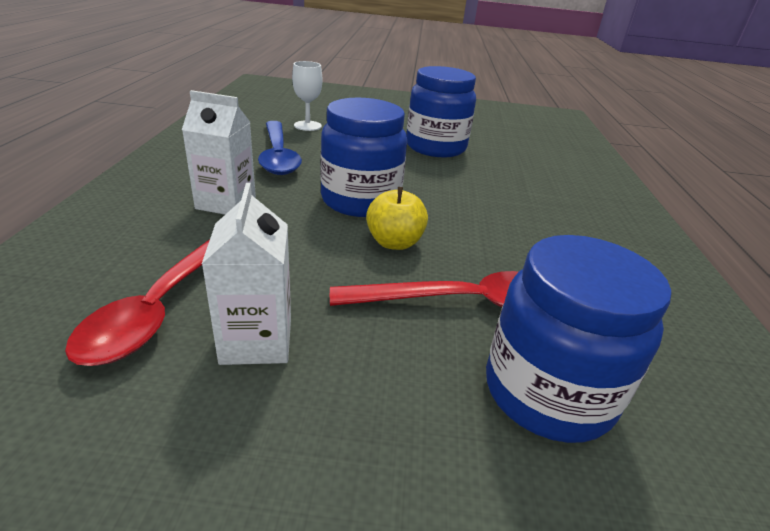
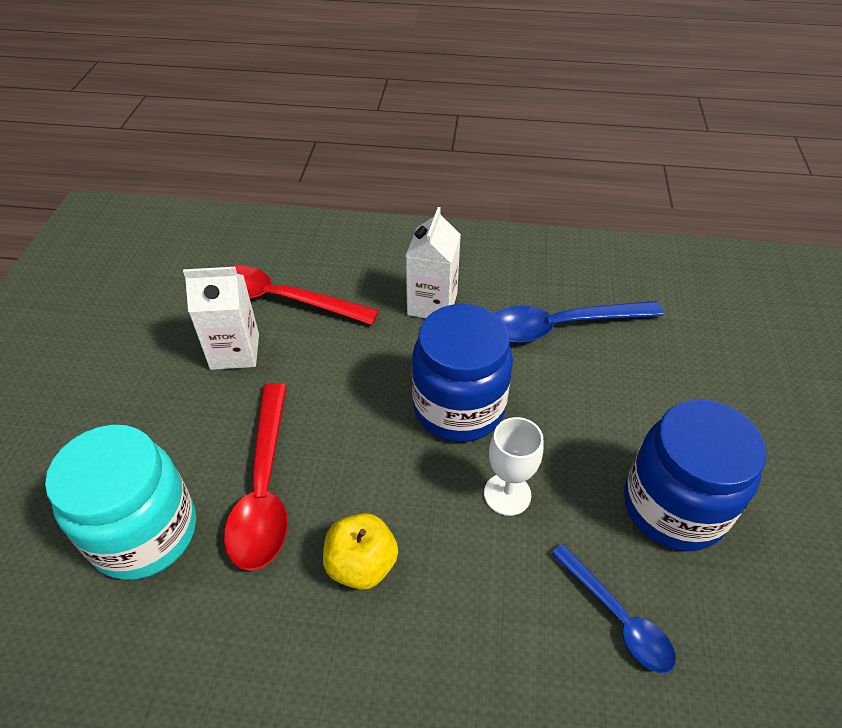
camera: 95 degrees right, 15 degrees up
white goblet [292,61,322,131] -> white goblet moved to [484,417,543,516]
yellow apple [366,187,428,250] -> yellow apple moved to [323,513,398,590]
blue jar [486,235,671,443] -> turquoise jar [45,425,196,580]
none -> blue spoon [551,544,676,673]

